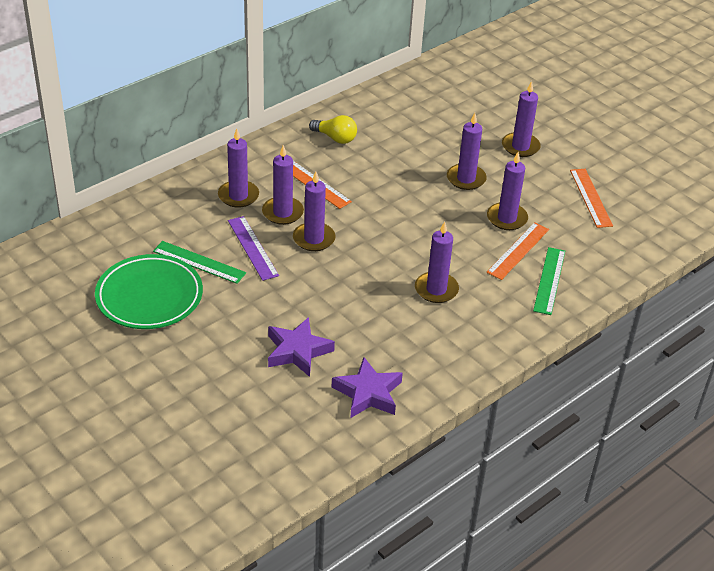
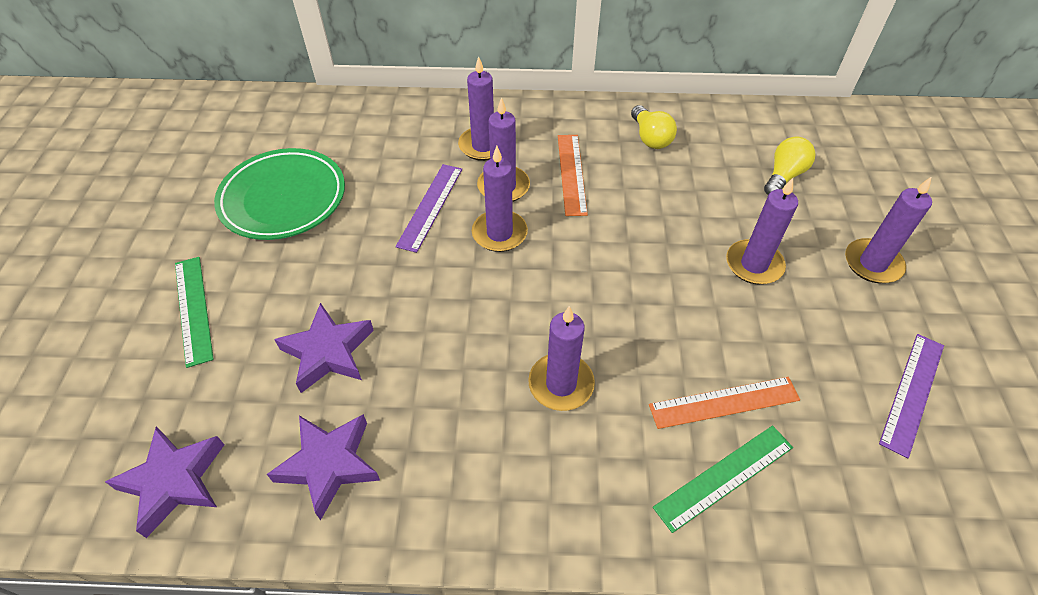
camera: 45 degrees right, 10 degrees up
green ruler [153,241,246,284] -> green ruler moved to [175,257,214,368]
purple candle [487,152,528,230] -> none
orange ruler [570,169,613,228] -> purple ruler [879,334,944,458]
none -> purple star [105,427,224,538]
none -> yellow light bulb [764,136,816,195]

